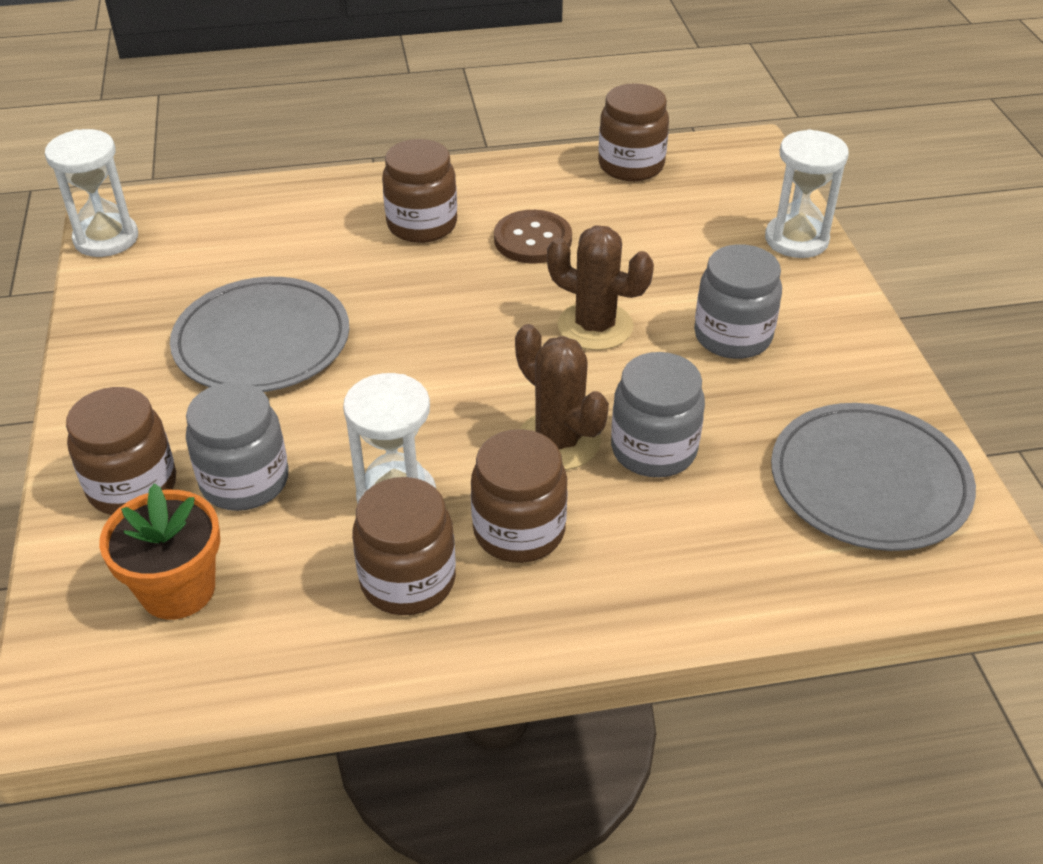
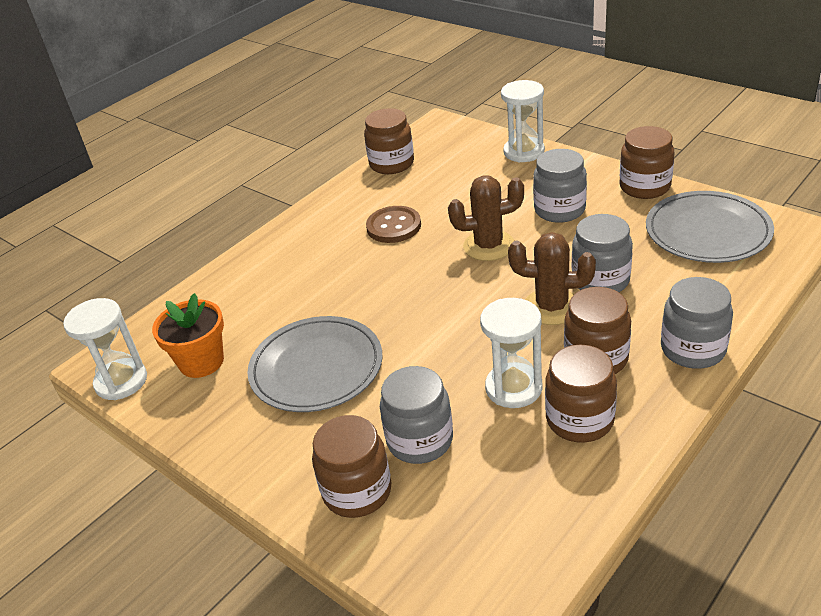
camera: 35 degrees left, 5 degrees down
orange flower pot [99,483,220,619] -> orange flower pot moved to [152,293,224,378]
brown jar [382,139,457,243] -> brown jar moved to [620,126,674,199]
none -> grey jar [661,277,733,369]

